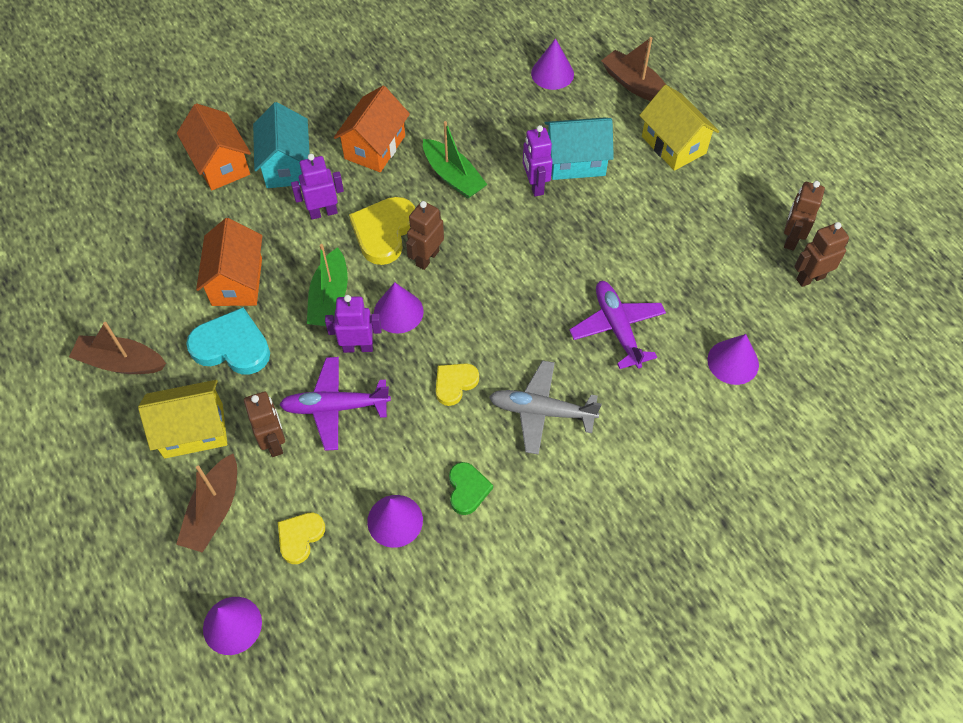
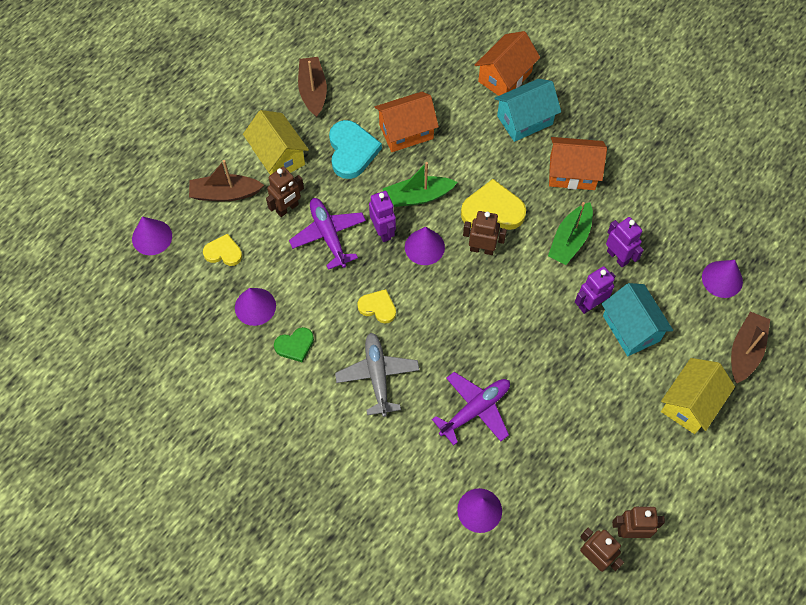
camera: 70 degrees right, 5 degrees up
purple robot [291,154,344,220] -> purple robot moved to [606,217,644,268]

